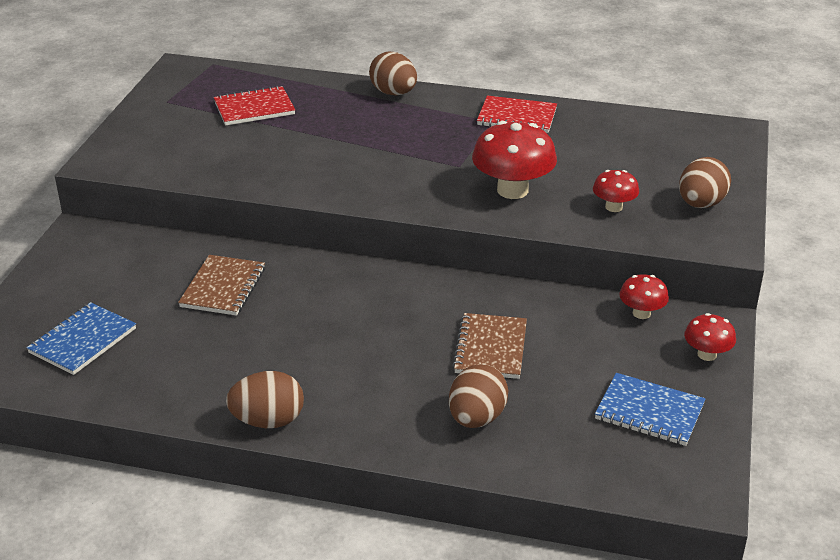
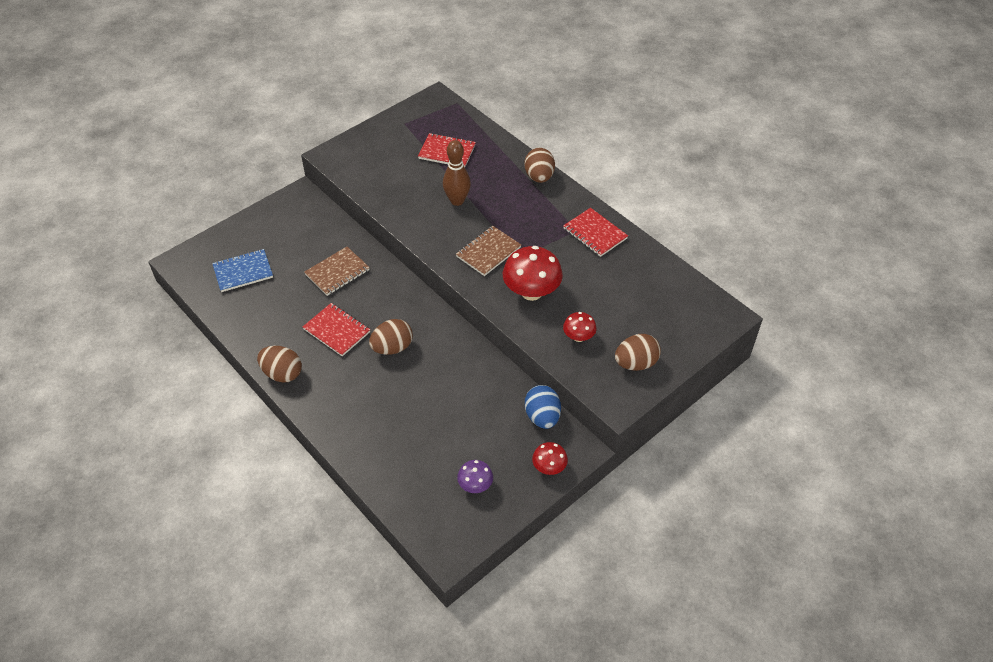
camera: 35 degrees right, 15 degrees up
brown egg [449,364,508,428] -> brown egg moved to [369,319,413,355]
brown notebook [452,313,527,379] -> brown notebook moved to [456,226,521,276]
blue notebook [595,373,706,446] -> purple mushroom [457,460,493,493]
red mushroom [619,274,669,319] -> blue egg [525,385,561,429]
none -> red notebook [303,303,370,356]
none -> brown bowling pin [443,140,471,206]

